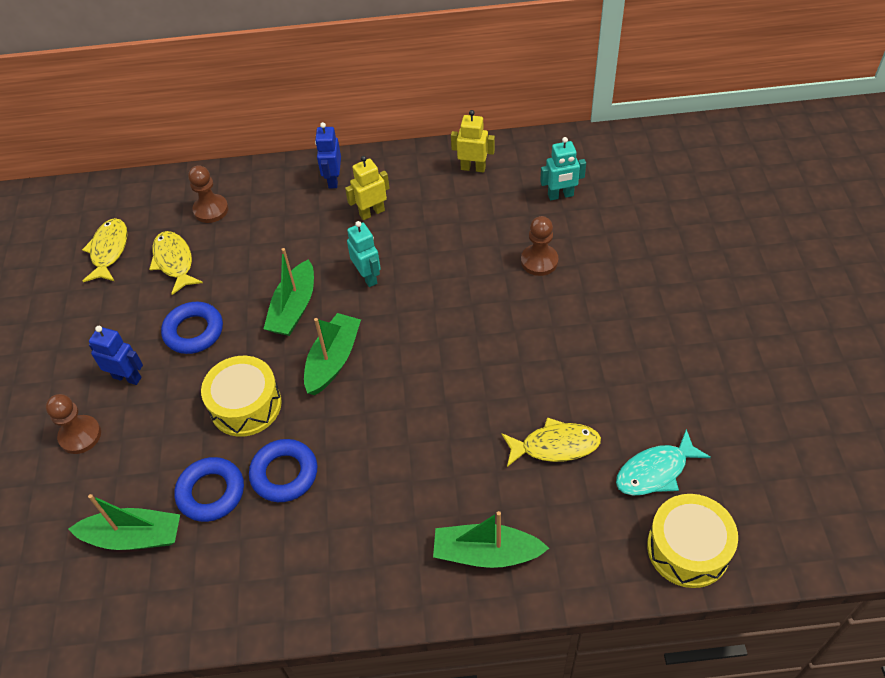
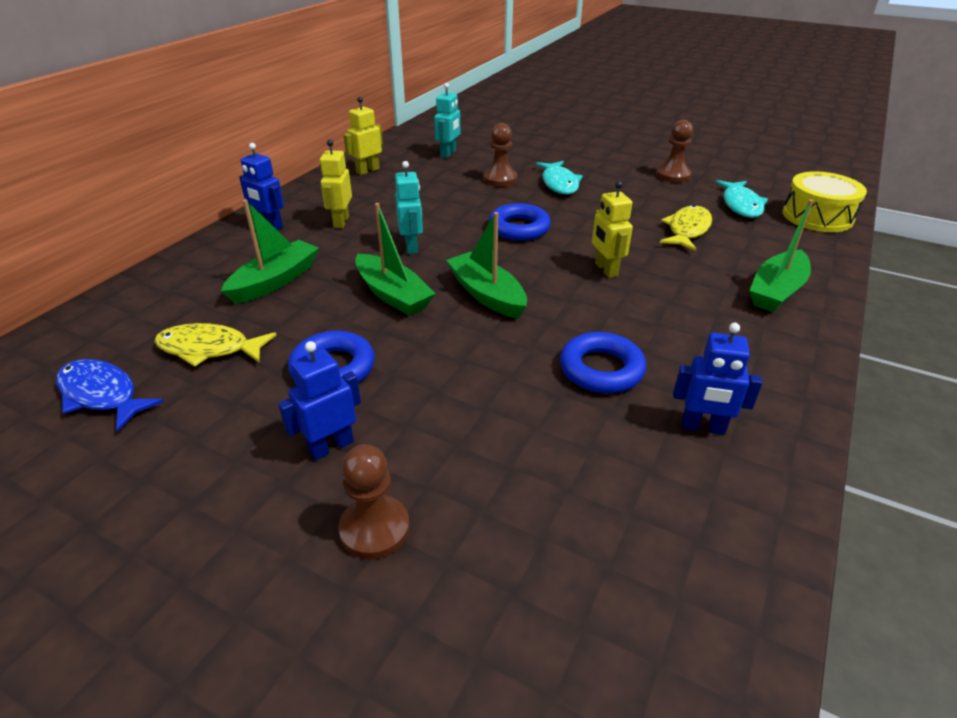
camera: 60 degrees left, 15 degrees down
green boat [69,494,180,550] -> green boat moved to [221,200,319,304]
yellow fish [82,218,127,282] -> blue fish [56,359,164,432]
blue ring [175,457,244,522] -> blue ring moved to [488,203,551,241]
brown pawn [188,165,229,223] -> brown pawn moved to [656,120,693,183]
yellow drum [201,356,282,437] -> none
turquoise robot [347,221,381,287] -> turquoise robot turned 75 degrees clockwise [395,161,423,254]
none -> turquoise fish [536,161,583,194]
none -> yellow robot [592,181,633,278]
none -> blue robot [673,323,763,435]

